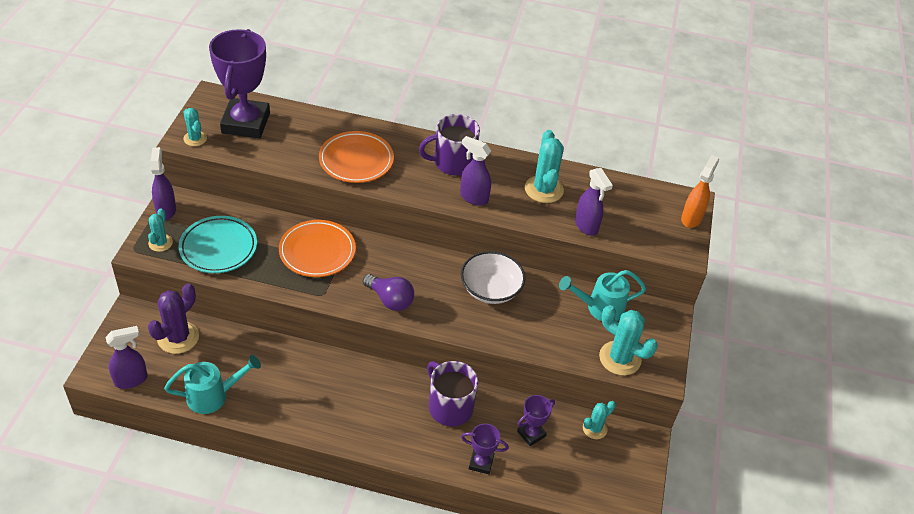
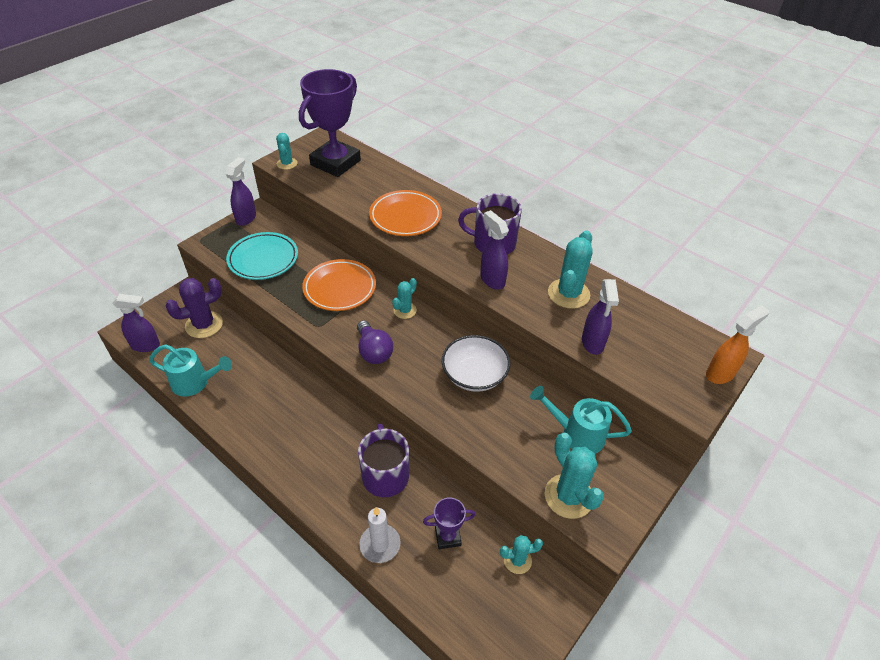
camera: 30 degrees right, 0 degrees up
turquoise cactus [148,208,173,252] -> turquoise cactus moved to [392,278,417,319]
purple trophy [461,424,509,474] -> white candle [359,507,400,563]

